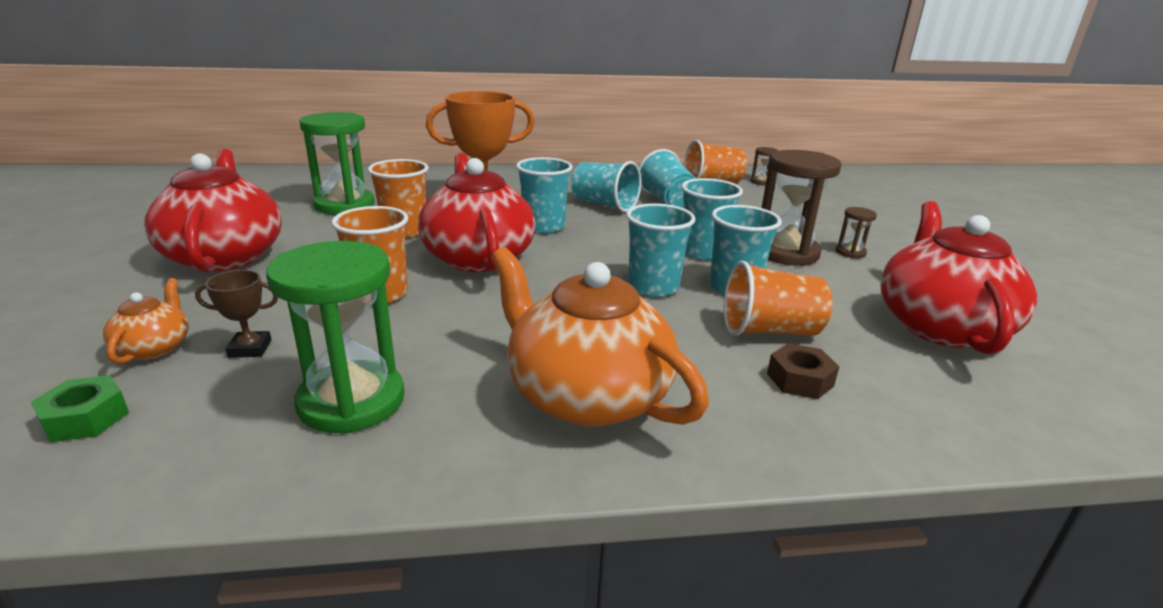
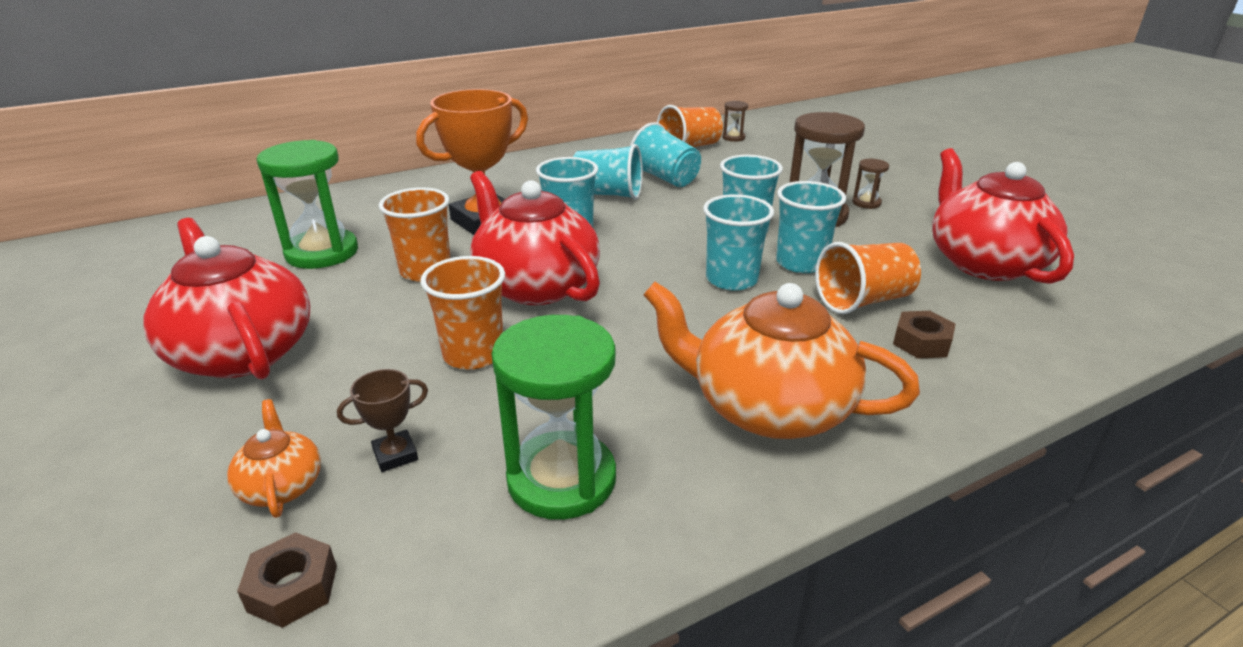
camera: 20 degrees left, 5 degrees up
green nut [31,375,129,443] -> brown nut [237,532,337,628]

